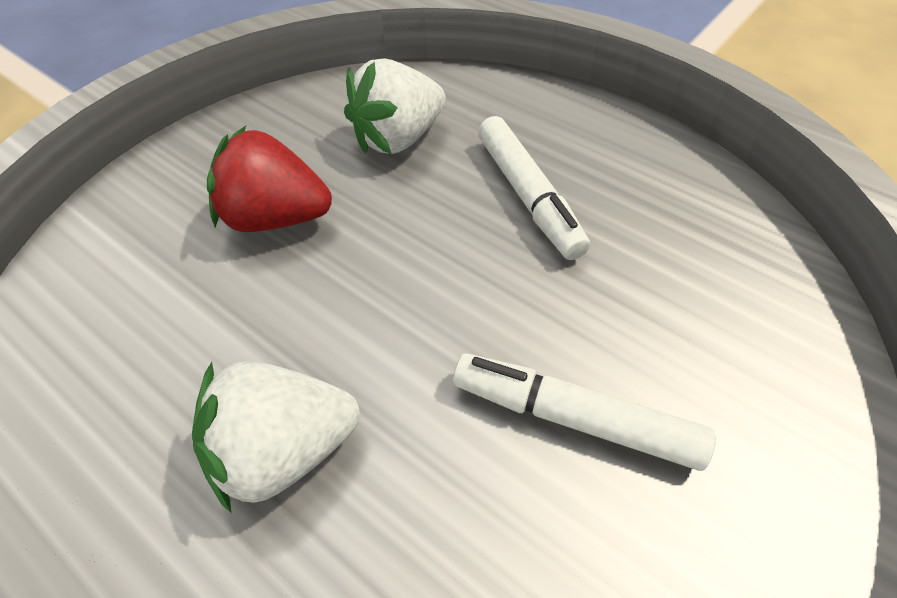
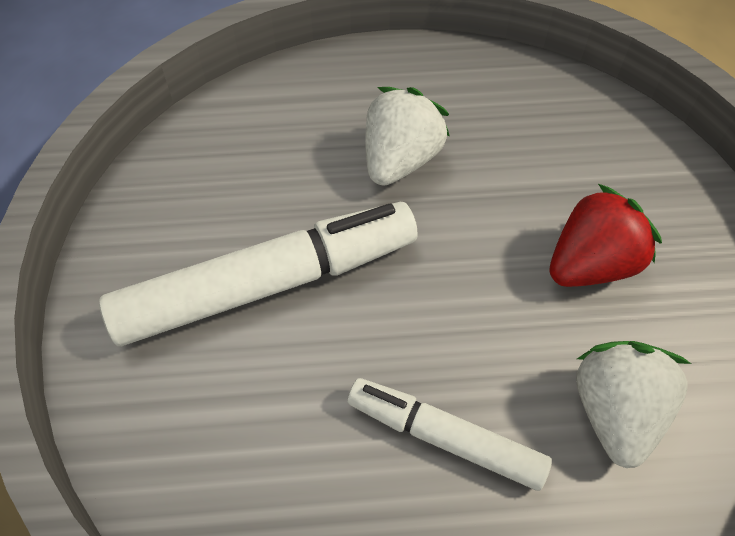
camera: 135 degrees right, 5 degrees up
white marker [453,353,716,471] -> white marker [99,202,418,346], size x1.70

